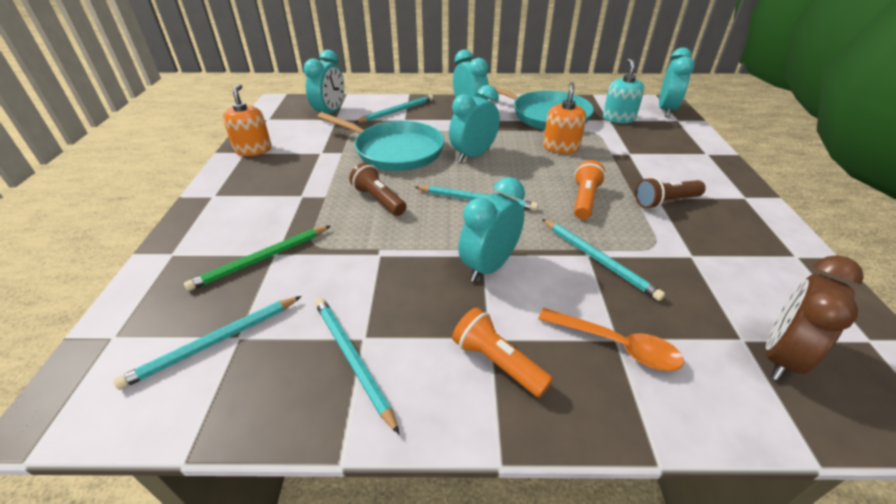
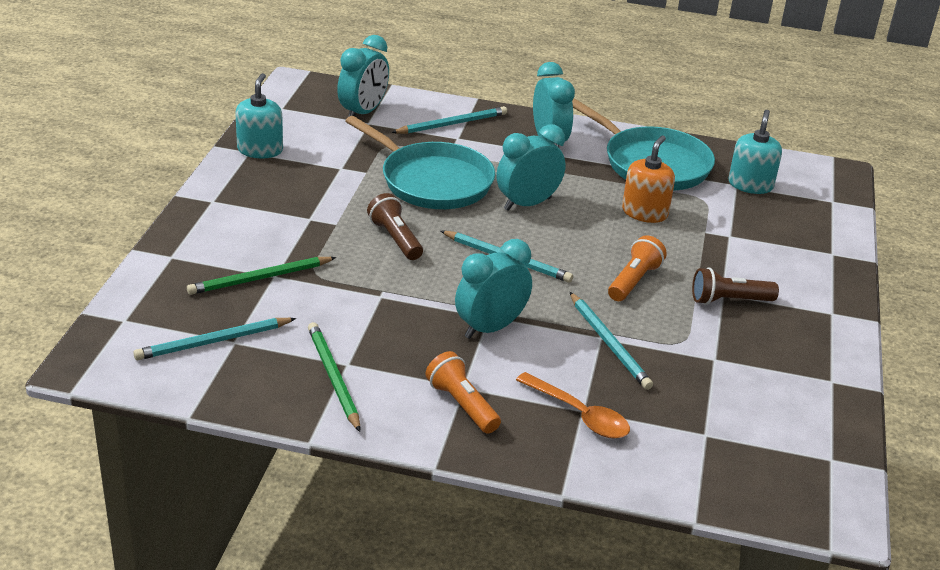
camera: 10 degrees right, 5 degrees down
orange soap dispenser [223,84,272,156] -> turquoise soap dispenser [235,73,283,158]
turquoise pencil [315,298,400,435] -> green pencil [308,322,360,432]
turquoise clock [659,47,694,117] -> none
brown clock [766,255,864,381] -> none

